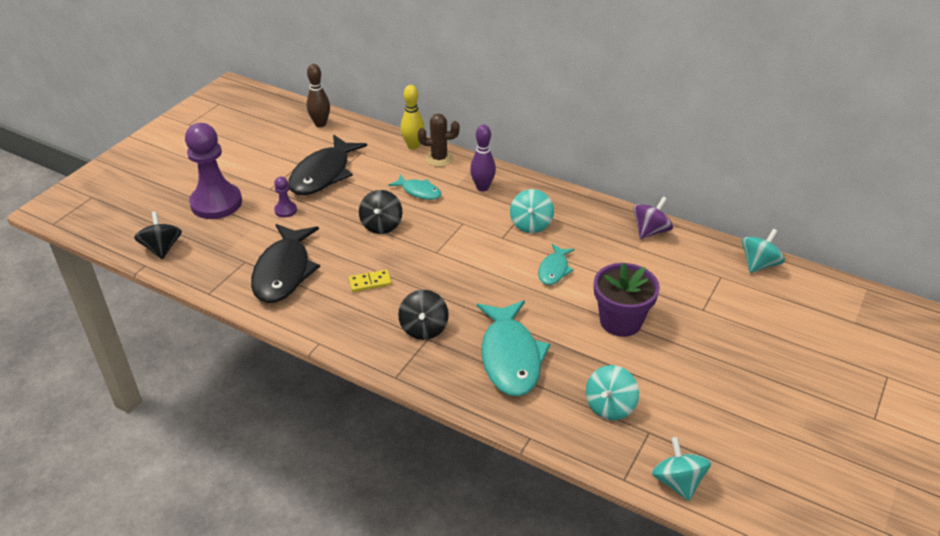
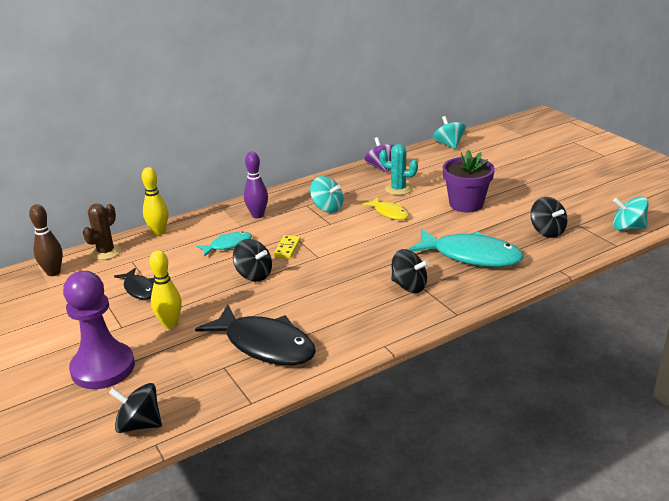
camera: 60 degrees left, 10 degrees down
purple pawn [274,177,297,218] -> yellow bowling pin [149,250,182,329]
black fish [288,135,367,195] -> black fish [114,268,154,300], size x0.52
yellow domino [349,270,392,292] -> yellow domino moved to [274,235,301,258]
brown cactus [418,113,459,167] -> brown cactus moved to [83,204,121,260]
turquoise fish [538,244,575,285] -> yellow fish [363,198,409,220]
turquoise spinning top [586,365,639,420] -> black spinning top [530,197,567,238]
none -> turquoise cactus [379,144,418,195]

